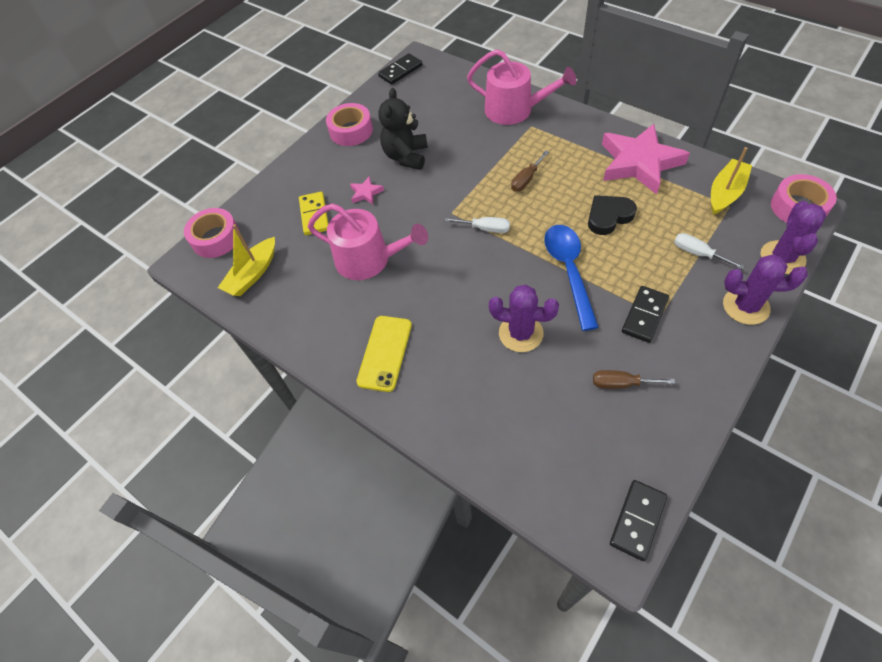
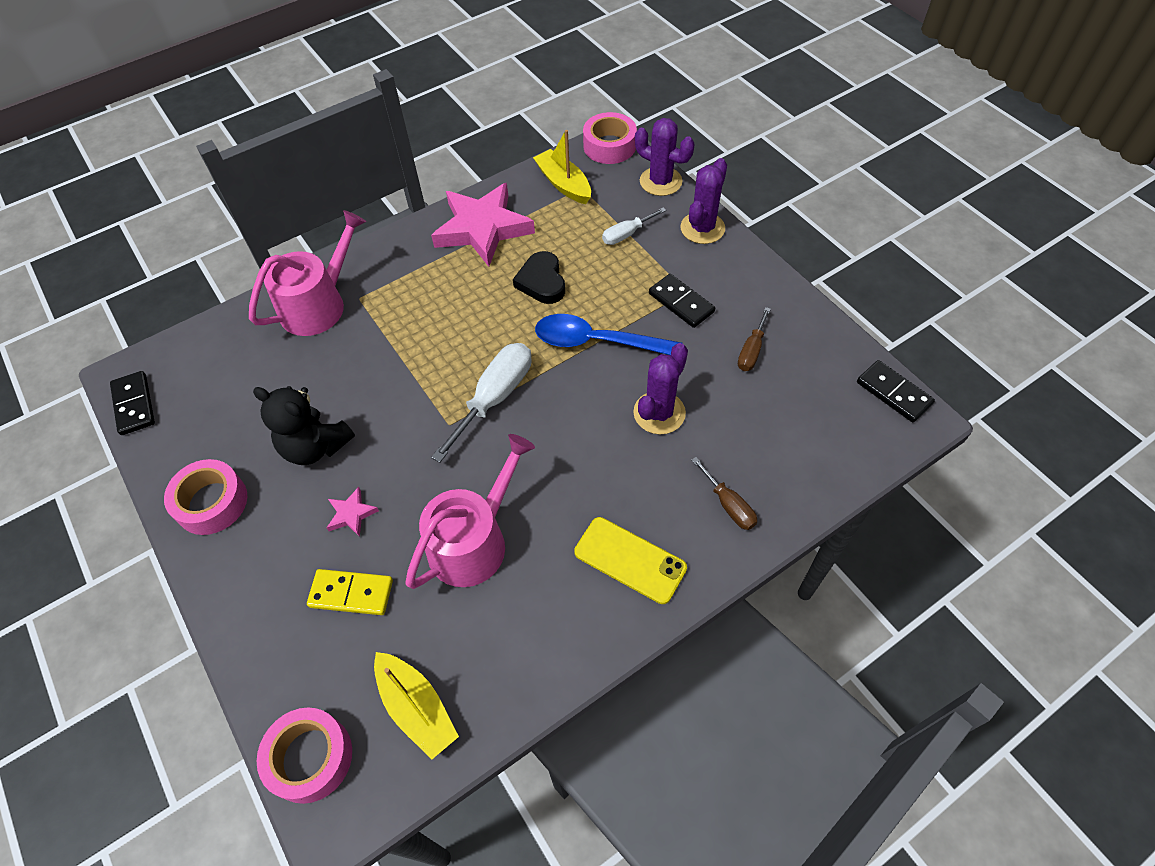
camera: 75 degrees left, 0 degrees up
white screwdriver [445,217,510,233] -> white screwdriver [431,343,532,463], size x1.78
brown screwdriver [511,151,549,192] -> brown screwdriver moved to [691,457,757,530]

